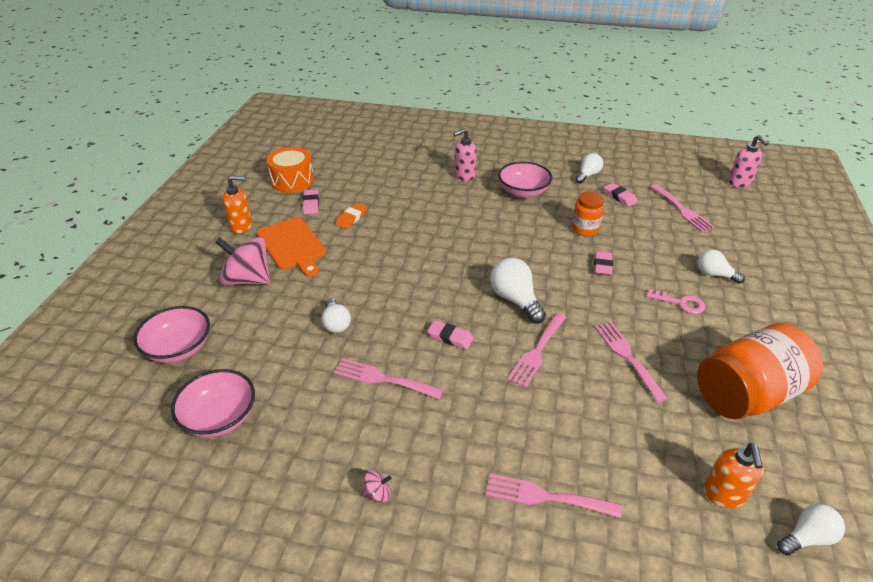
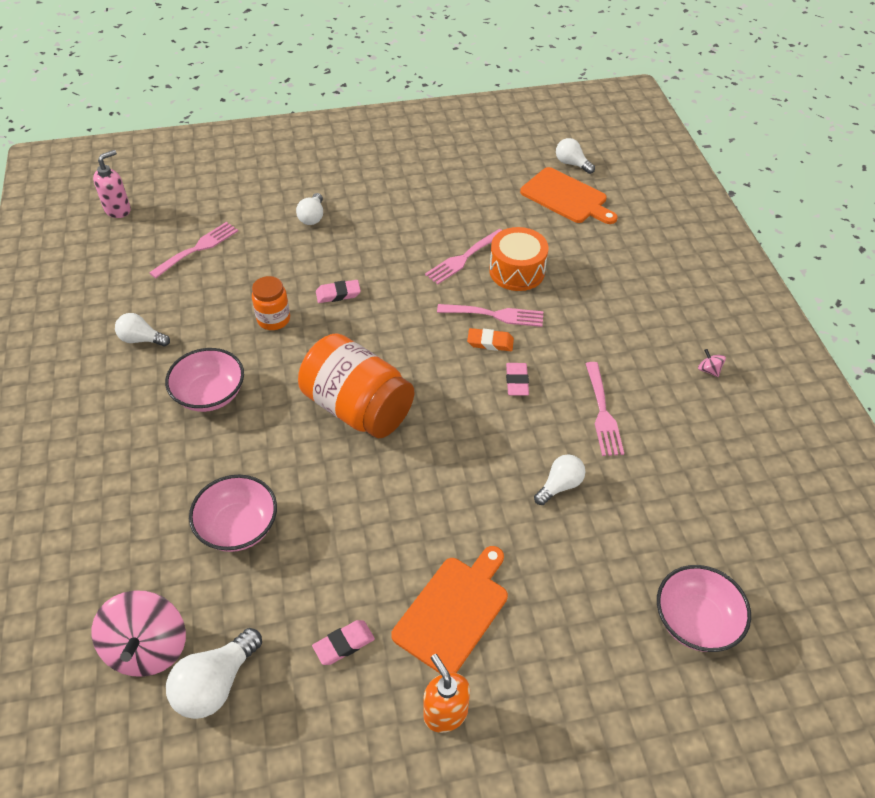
camera: 115 degrees left, 10 degrees up
pink bowl [171,369,255,438] -> pink bowl moved to [189,474,277,552]
pink spinning top [215,237,270,286] -> pink spinning top moved to [92,590,186,677]
orange drum [266,147,314,193] -> orange drum moved to [489,227,548,291]
orange eraser [335,203,367,229] -> orange eraser moved to [467,328,514,351]
pink soap dispenser [453,128,477,181] -> none
pink fork [486,474,622,518] -> none
white light bulb [490,258,546,324] -> white light bulb moved to [166,628,262,719]
pink eraser [604,183,638,206] -> none
pink key [646,289,705,314] -> none
orange jar [697,323,823,419] -> orange jar moved to [298,334,414,438]
orange soap dispenser [704,443,764,508] -> orange cutting board [520,167,618,224]

